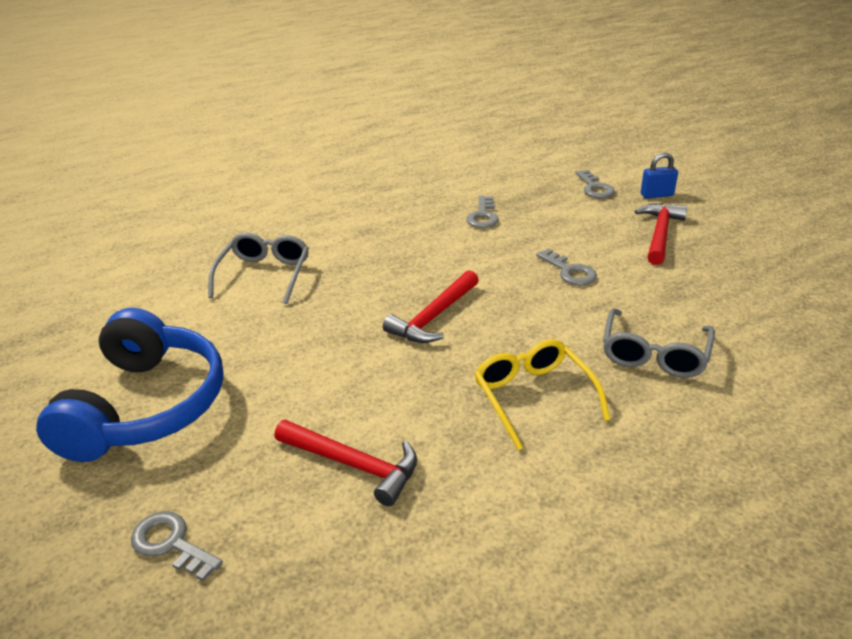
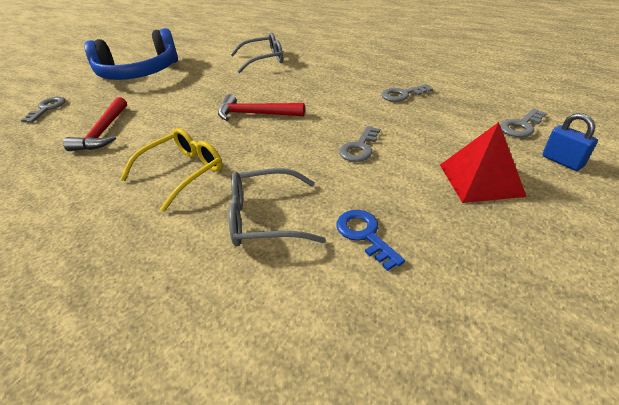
camera: 65 degrees right, 5 degrees up
red hammer [635,203,687,265] -> red pyramid [440,122,527,203]
none -> blue key [336,210,405,271]

